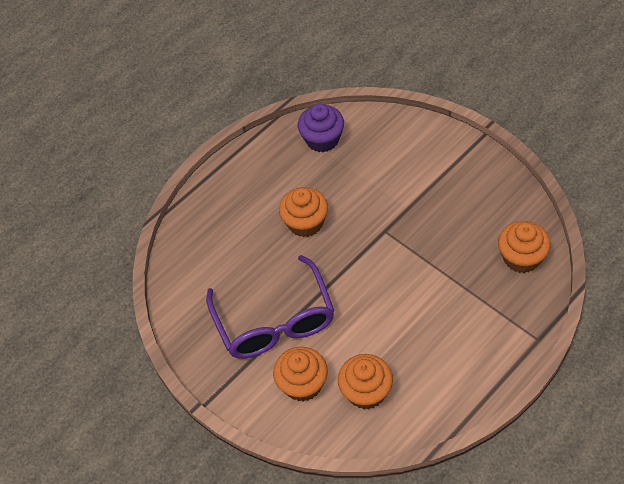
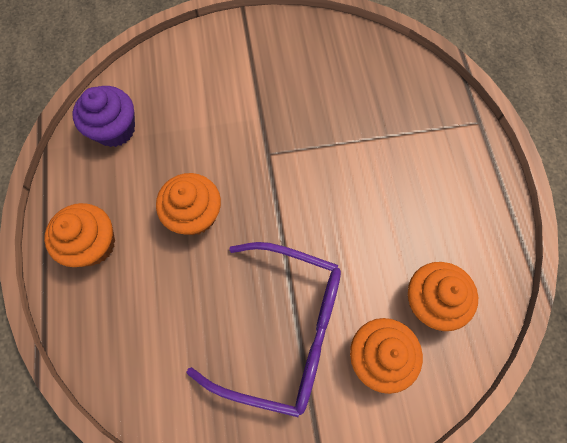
camera: 60 degrees left, 15 degrees up
orange cupcake [498,221,550,273] -> orange cupcake moved to [44,203,115,267]

